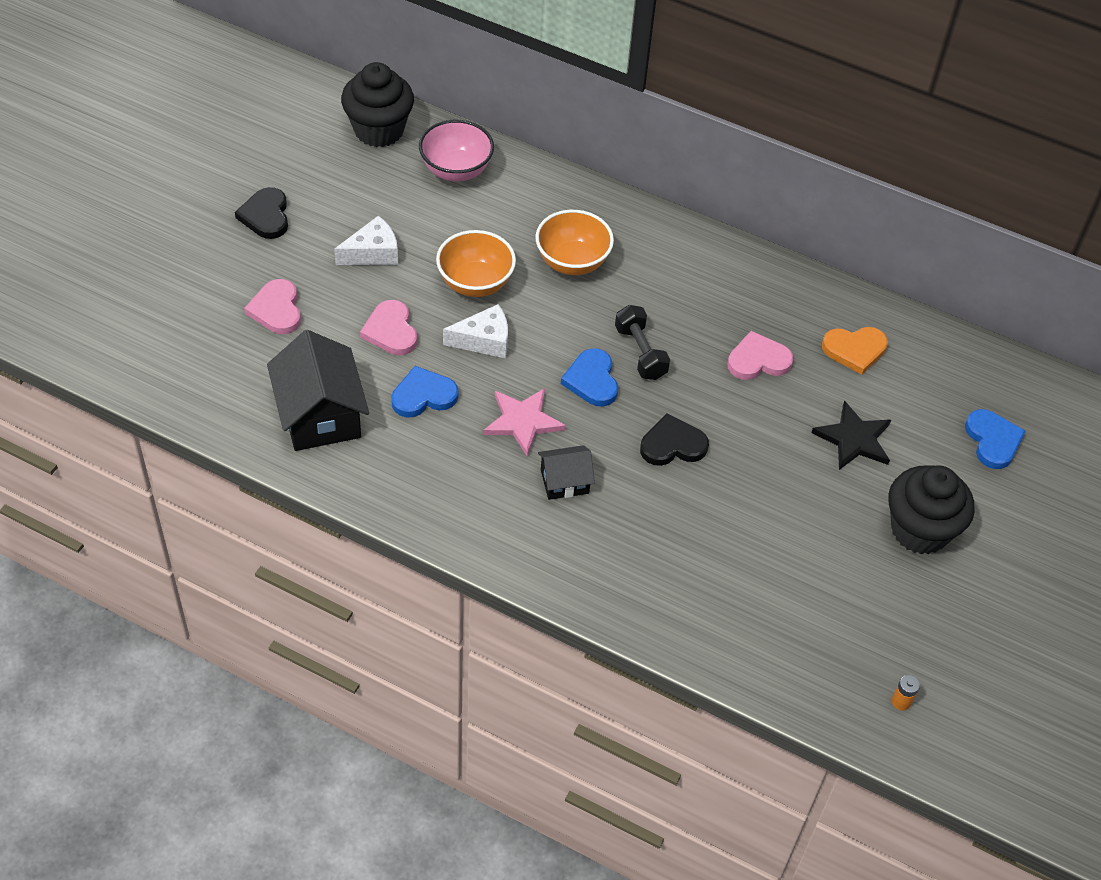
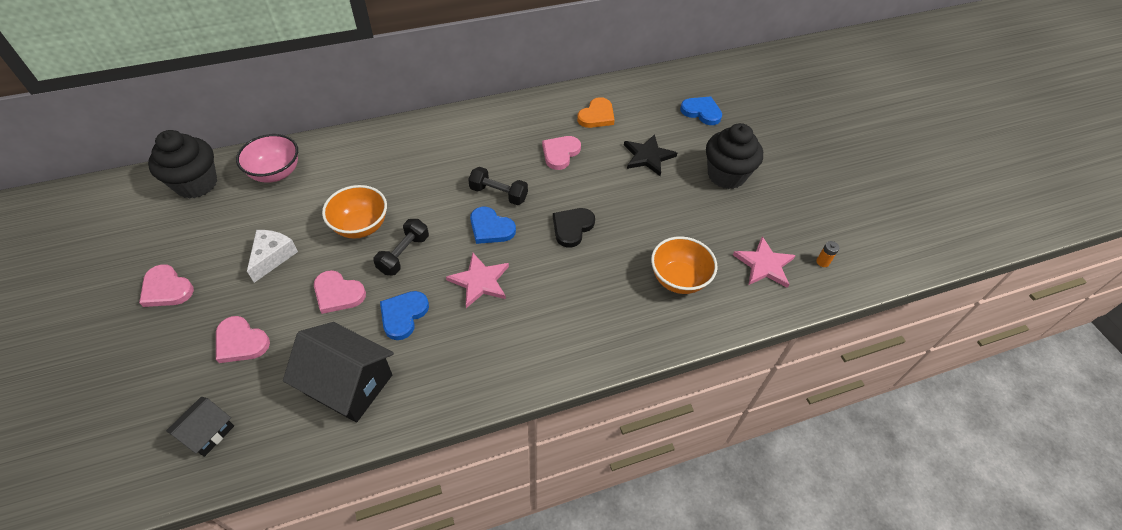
camera: 45 degrees left, 0 degrees up
black heart [235,187,288,239] -> pink heart [139,264,194,307]
white cheese [443,304,508,358] -> black dumbbell [373,219,429,276]
orange bowl [535,210,614,275] -> orange bowl moved to [651,236,717,294]
black house [538,445,595,500] -> black house moved to [166,397,234,457]
none -> pink star [733,236,796,288]

